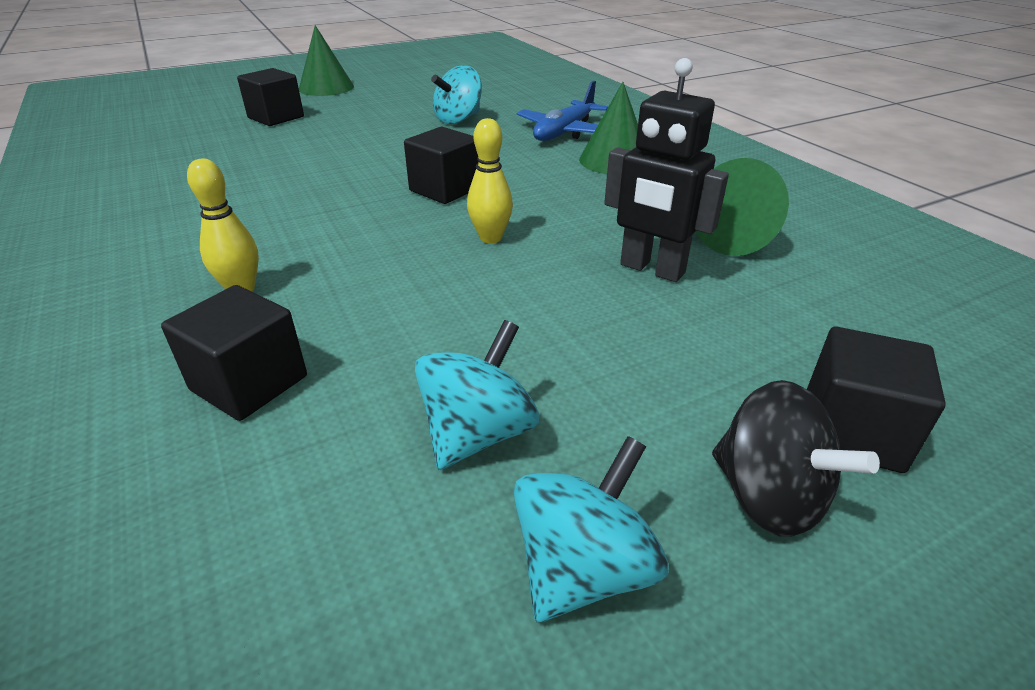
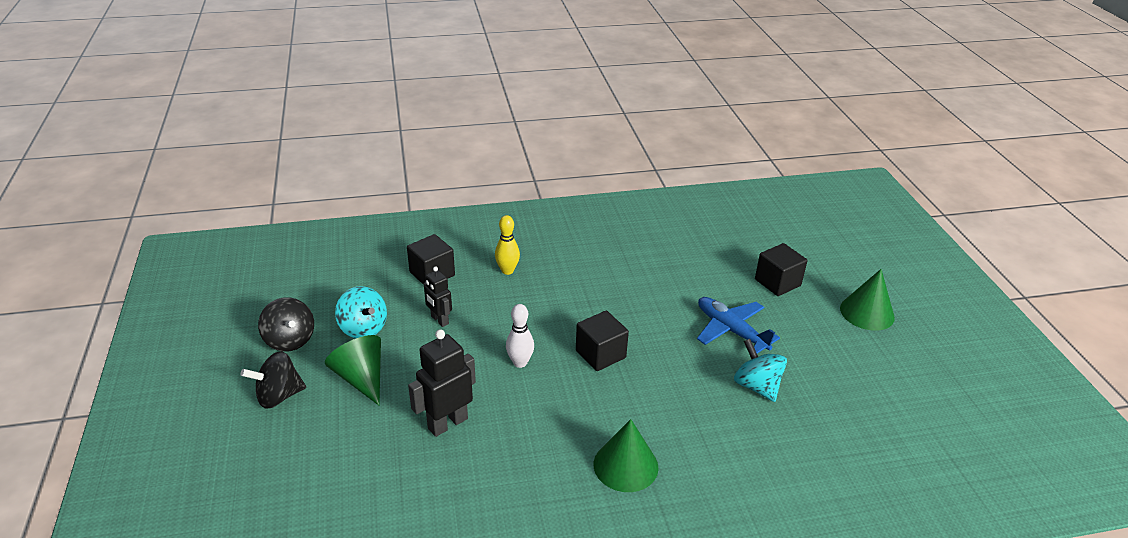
camera: 105 degrees right, 0 degrees up
yellow bowling pin [467,118,513,243] -> white bowling pin [506,304,534,368]
turquoise spinning top [514,436,669,622] -> black spinning top [258,297,314,352]
blue plane [517,81,609,141] -> blue plane moved to [697,297,780,354]
green cone [696,158,789,256] -> green cone moved to [325,335,381,405]
black cube [807,327,946,473] -> none
none -> black robot [424,266,452,327]

